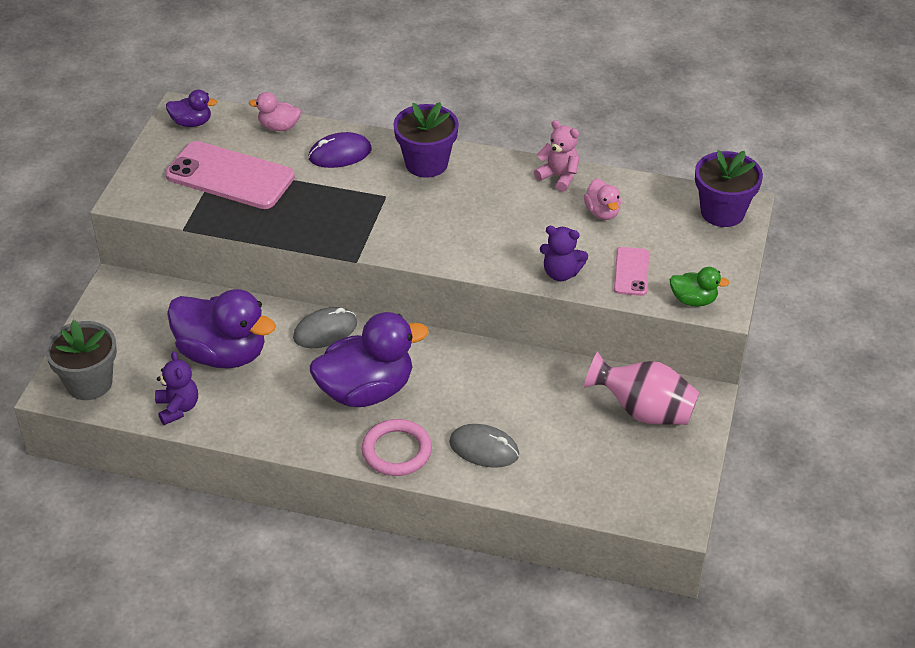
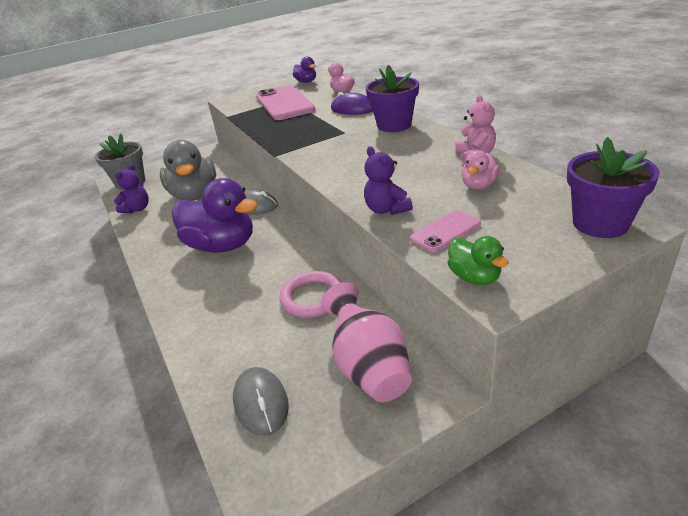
camera: 50 degrees right, 10 degrees down
purple duck [167,289,276,369] -> grey duck [160,140,216,201]
pink ring [362,419,432,476] -> pink ring moved to [279,271,342,318]
grey mouse [449,424,519,468] -> grey mouse moved to [233,367,289,436]

